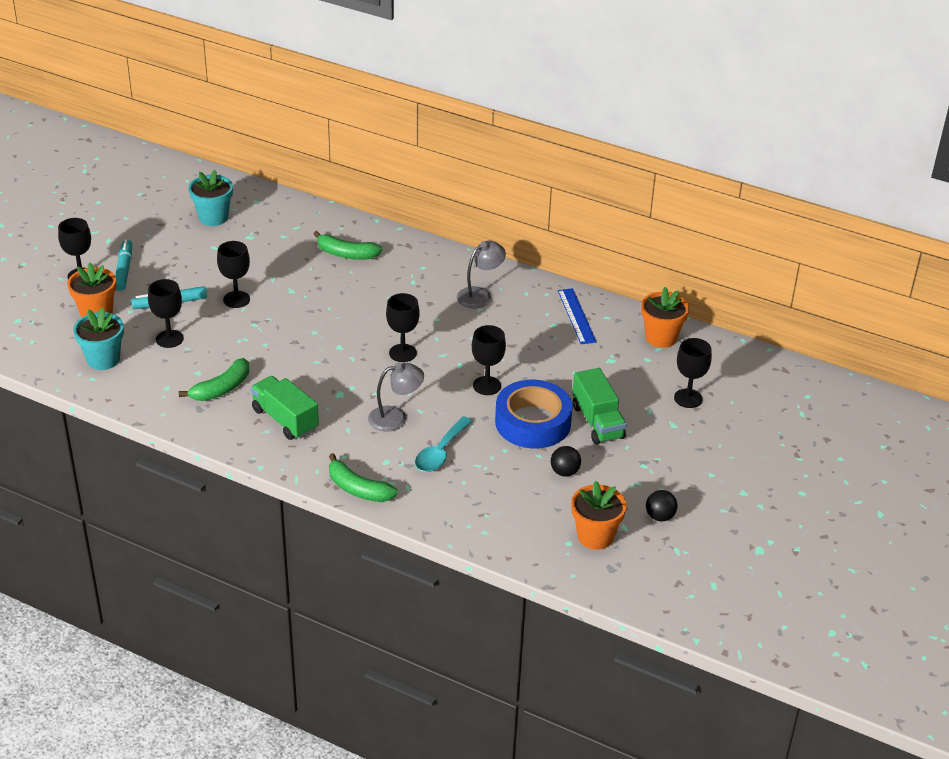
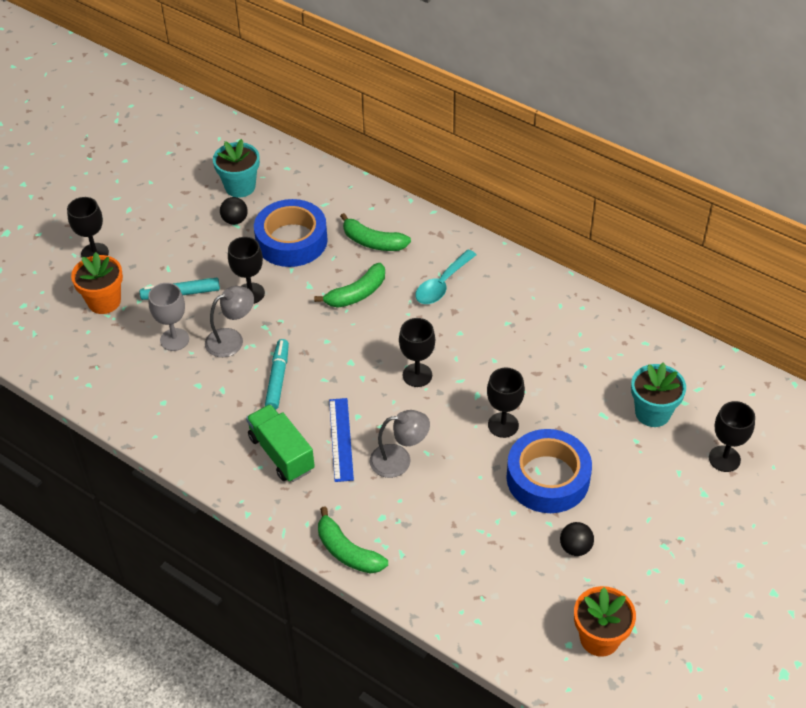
camera: 10 degrees right, 10 degrees up
turquoise flower pot [73,307,124,370] -> turquoise flower pot moved to [631,362,686,427]
turquoise marker [115,240,132,291] -> turquoise marker moved to [265,339,289,410]
black goblet [148,279,184,348] -> grey goblet [148,283,189,351]
green banana [179,358,249,401] -> green banana moved to [314,263,385,308]
turquoise spoon [415,416,472,472] -> turquoise spoon moved to [415,250,476,304]
grey lamp [457,240,506,308] -> grey lamp moved to [205,286,254,357]
blue ruler [558,288,597,344] -> blue ruler moved to [329,398,354,482]
green truck [572,368,626,444] -> none
orange flower pot [641,287,689,348] -> none
black ball [646,490,678,521] -> black ball moved to [220,197,248,225]
none -> blue tape [254,199,328,267]

